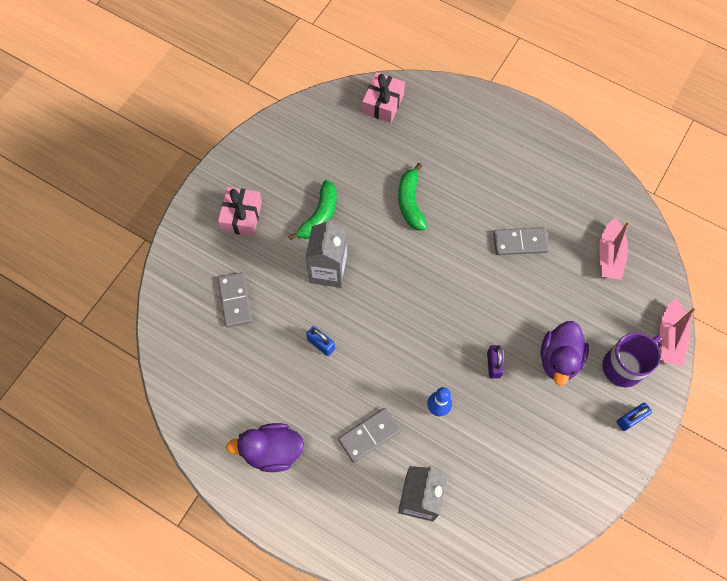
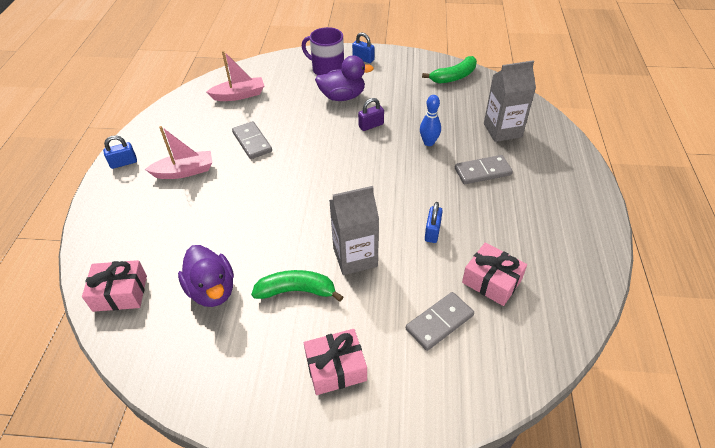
camera: 115 degrees left, 20 degrees down
purple duck [226,423,304,472] -> purple duck moved to [178,245,234,307]
grey domino [338,408,401,463] -> grey domino turned 45 degrees counterclockwise [455,155,513,184]
green banana [398,163,427,230] -> green banana moved to [422,56,477,84]
pink boat [659,299,695,366] -> pink boat moved to [145,126,212,179]
none -> blue padlock [103,135,137,169]
none -> pink gift [462,242,527,306]

